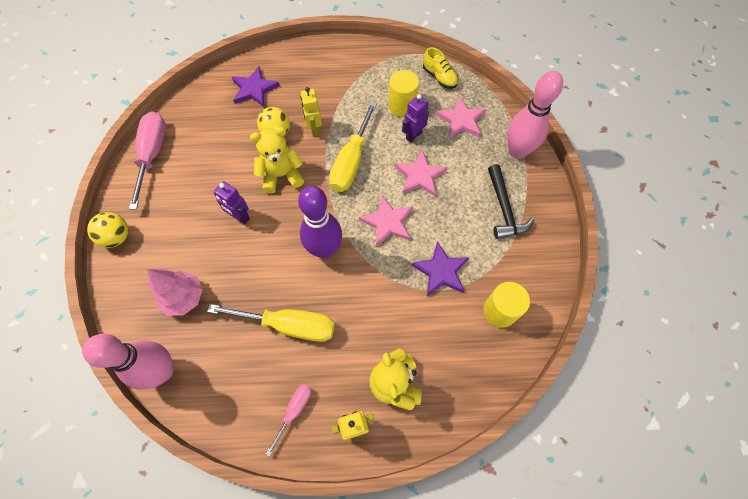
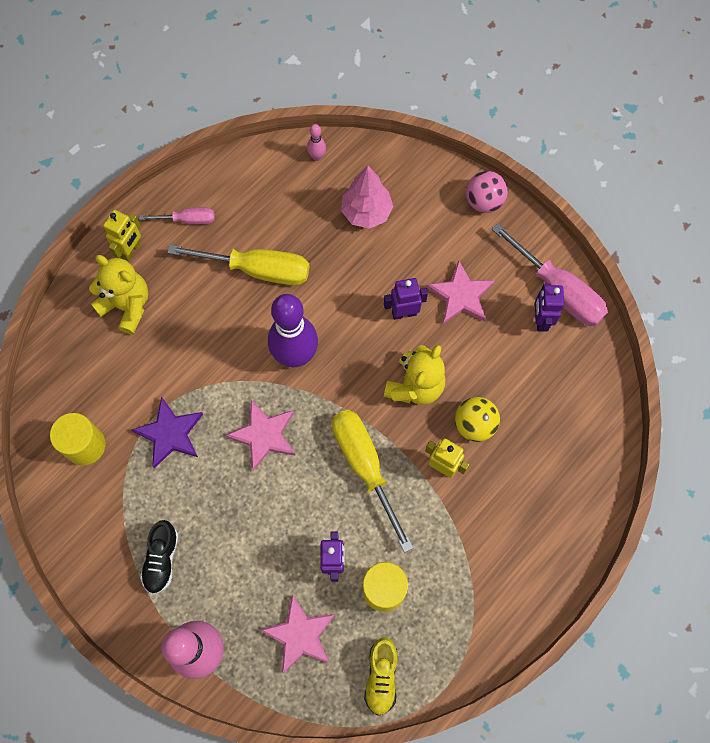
camera: 135 degrees right, 5 degrees up
pink bowling pin [82,334,174,390] -> pink bowling pin [307,124,326,161], size x0.42
yellow ball [87,212,128,248] -> pink ball [466,171,508,213]
yellow screwdriver [207,304,335,342] -> yellow screwdriver turned 135 degrees counterclockwise [168,245,309,285]
purple star [232,67,280,107] -> none
pink screwdriver [266,384,311,457] -> pink screwdriver turned 75 degrees counterclockwise [139,207,215,225]
pink star [394,150,448,197] -> pink star moved to [426,260,495,324]
yellow shoe [423,47,458,89] -> yellow shoe turned 90 degrees counterclockwise [364,637,397,716]
black hammer [488,164,534,239] -> black shoe [140,520,178,594]
none -> purple robot [535,283,564,332]

